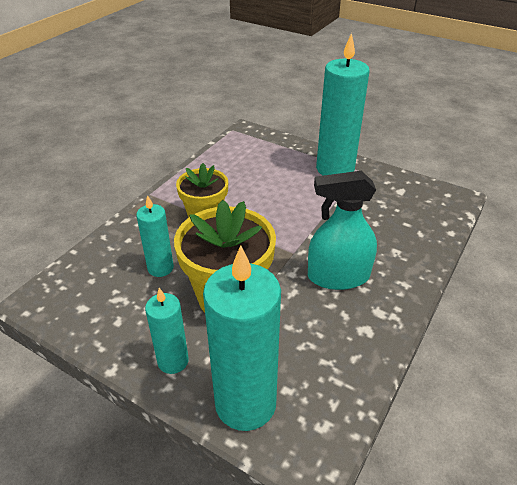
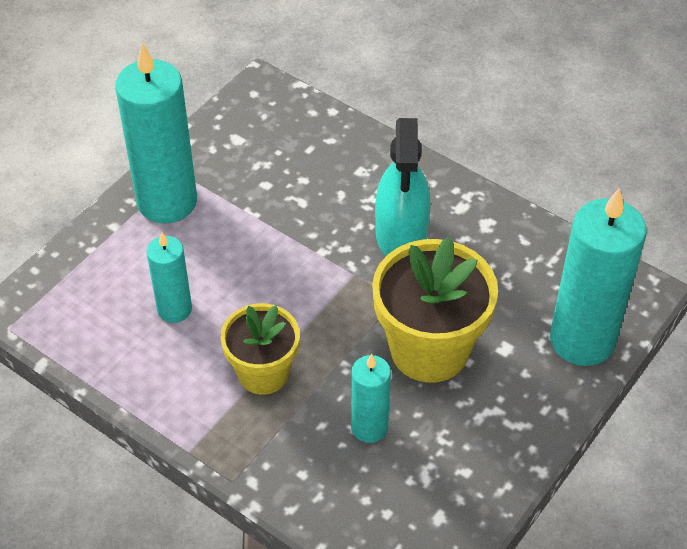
camera: 85 degrees left, 10 degrees up
turquoise candle [145,288,189,374] -> turquoise candle moved to [146,232,192,323]

